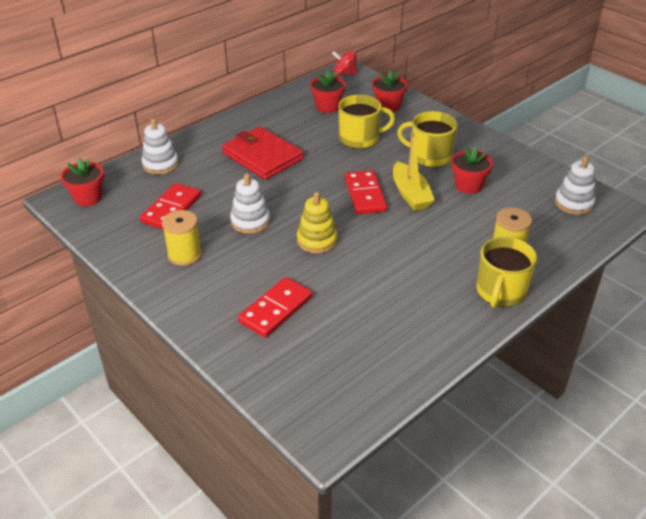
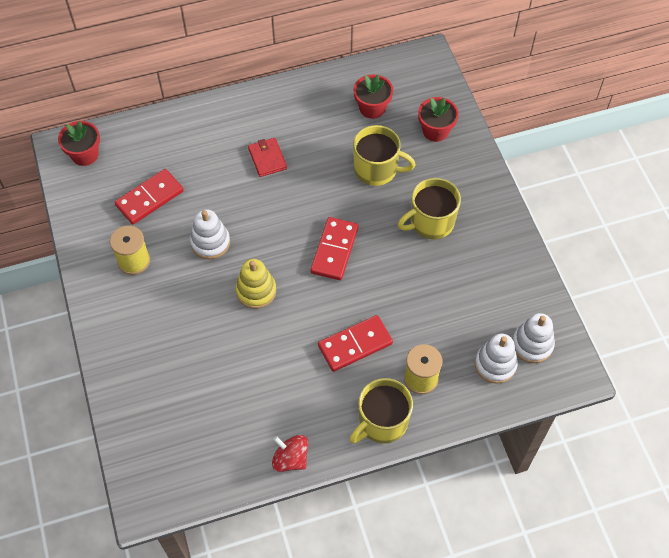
camera: 25 degrees right, 20 degrees up
white stacking toy [141,118,179,175] -> white stacking toy moved to [475,334,518,384]
red wallet [222,126,303,180] -> red wallet [248,138,287,177], size x0.54
red domino [238,277,312,338] -> red domino moved to [318,315,393,372]
red spinning top [332,50,357,76] -> red spinning top moved to [272,435,308,472]
yellow boat [393,133,435,211] -> none
yellow mug [397,111,458,167] -> yellow mug turned 75 degrees counterclockwise [398,178,461,239]
red flower pot [452,146,493,194] -> none

